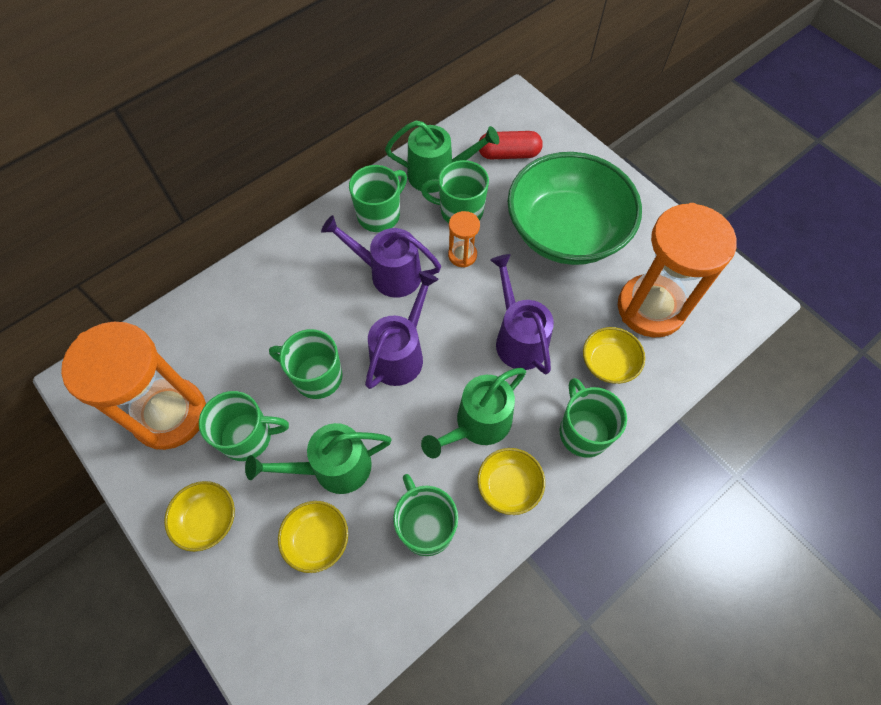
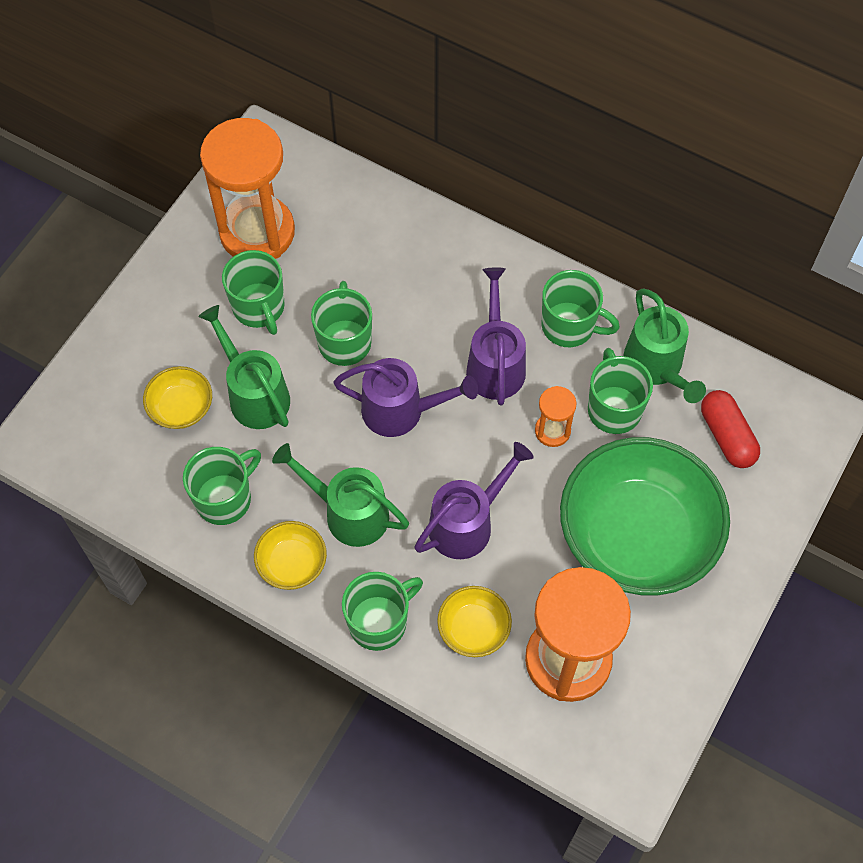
camera: 70 degrees right, 0 degrees up
yellow bowl [164,481,235,552] -> none

